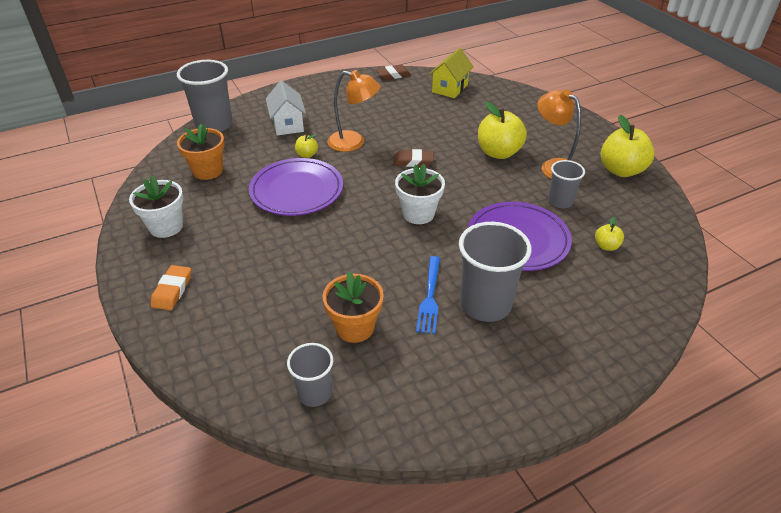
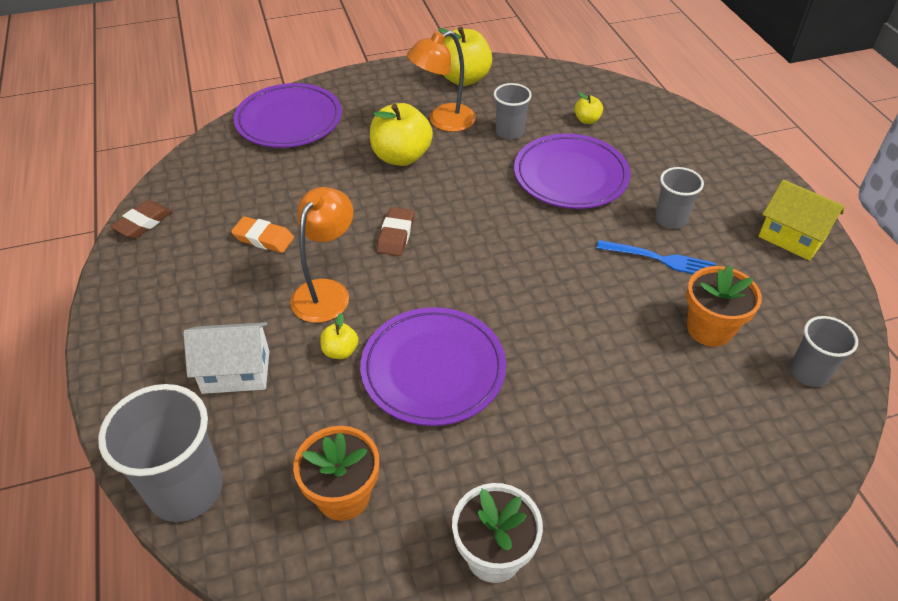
camera: 80 degrees left, 5 degrees up
orange eraser [151,265,191,310] -> orange eraser moved to [231,216,294,253]
brown eraser [376,65,411,80] -> brown eraser turned 45 degrees clockwise [110,200,172,239]
white flower pot [395,164,445,224] -> none
yellow house [429,48,474,98] -> yellow house moved to [758,179,844,261]
grey cup [459,222,532,322] -> grey cup [655,167,704,229], size x0.58
none -> purple plate [234,83,342,148]

